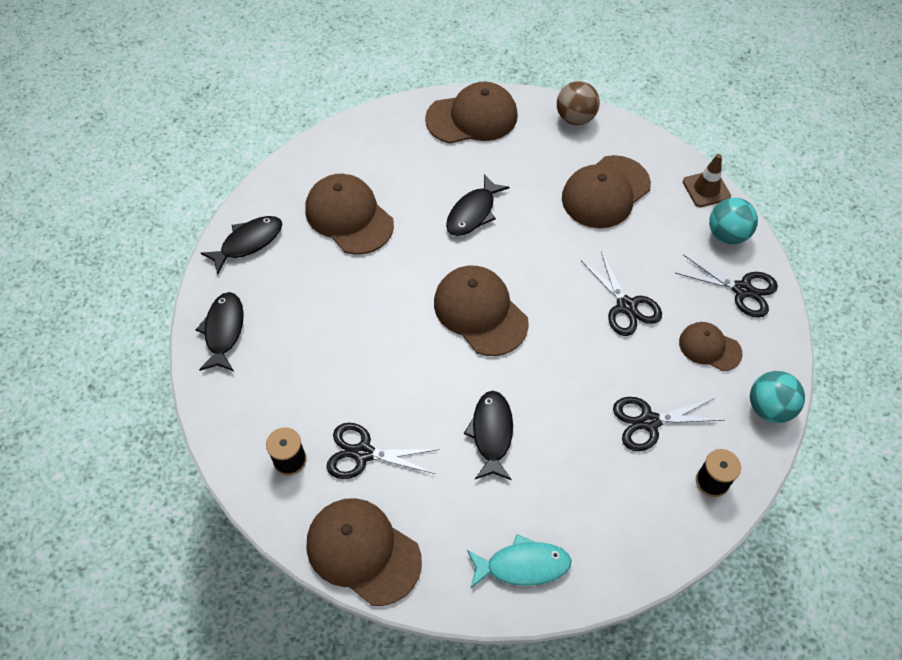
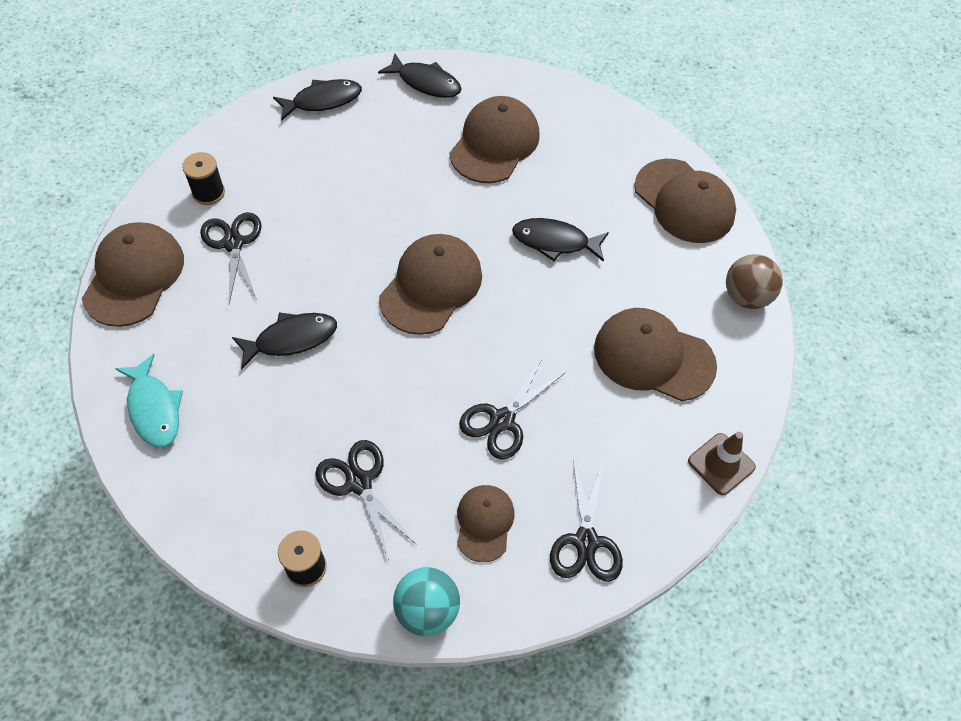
camera: 65 degrees right, 0 degrees up
turquoise ball [709,198,758,244] -> none

